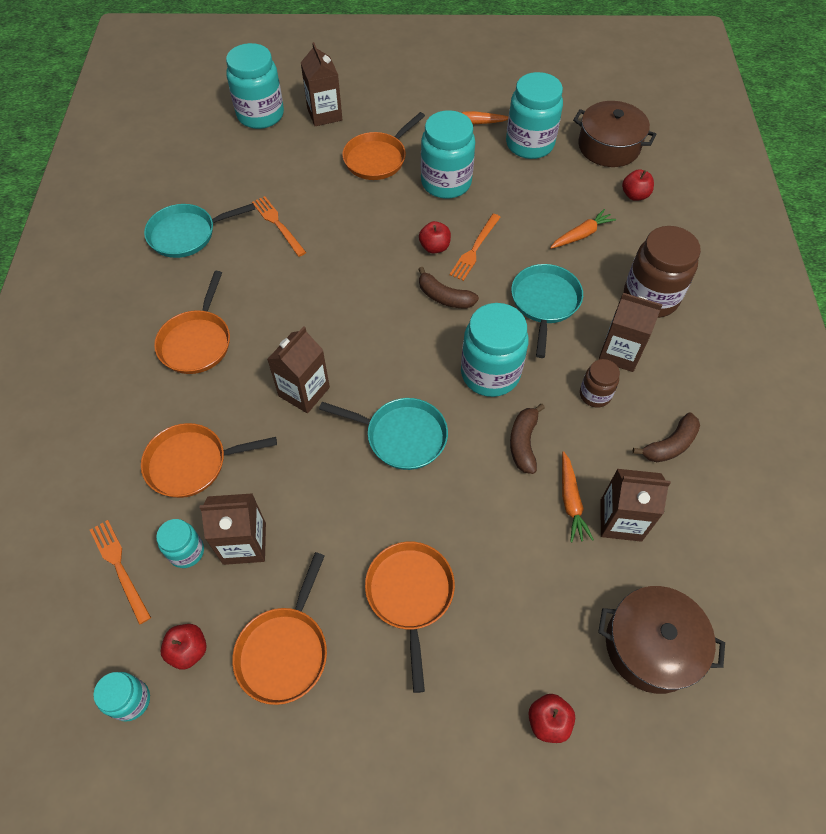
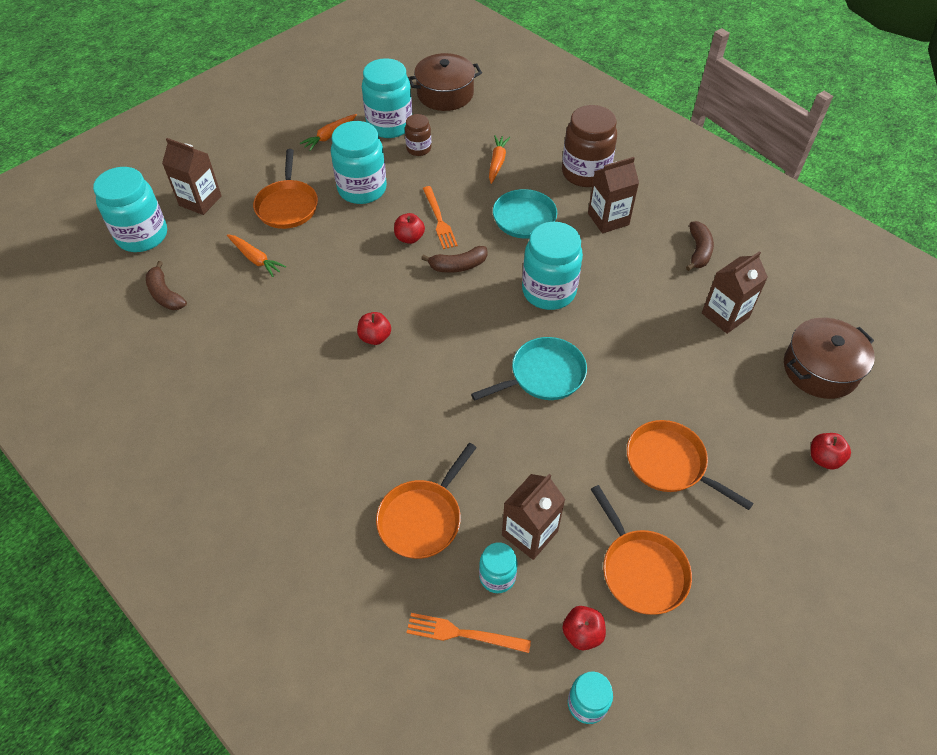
camera: 45 degrees left, 5 degrees down
turquoise pan [144,203,255,258] -> none
orange pan [154,271,230,374] -> none
orange fork [252,196,306,257] -> none
brown carton [267,326,330,413] -> none
brown banana [510,404,545,474] -> brown banana moved to [146,261,187,310]
orange carrot [562,451,594,542] -> orange carrot moved to [227,234,286,277]
brown jar [580,359,620,407] -> brown jar moved to [405,114,431,156]
red apple [622,169,654,201] -> red apple moved to [357,312,391,345]

